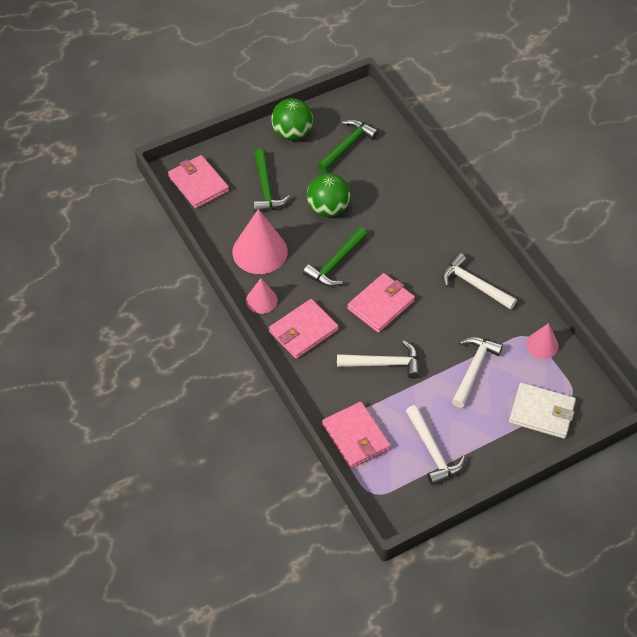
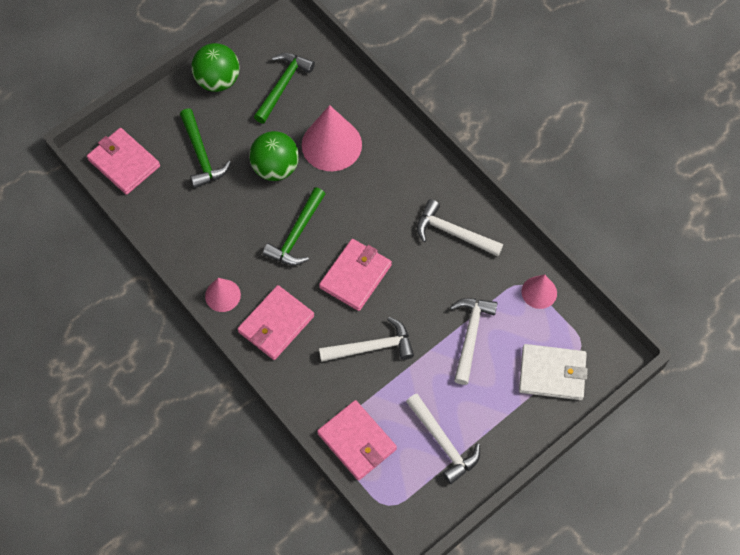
camera: 10 degrees left, 10 degrees up
pink cone [232,209,288,274] -> pink cone moved to [302,105,362,171]

